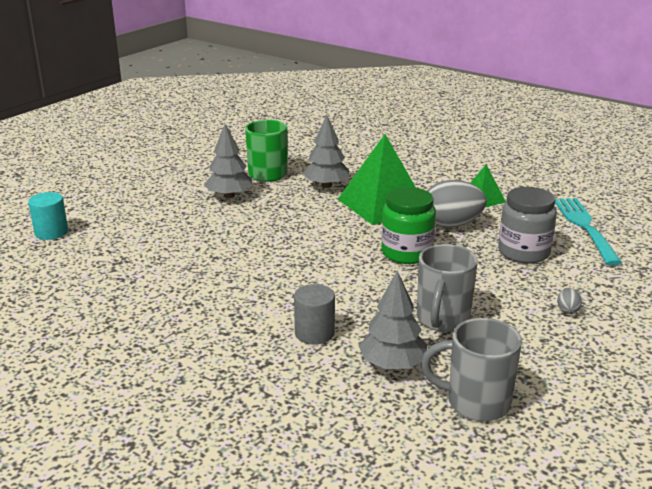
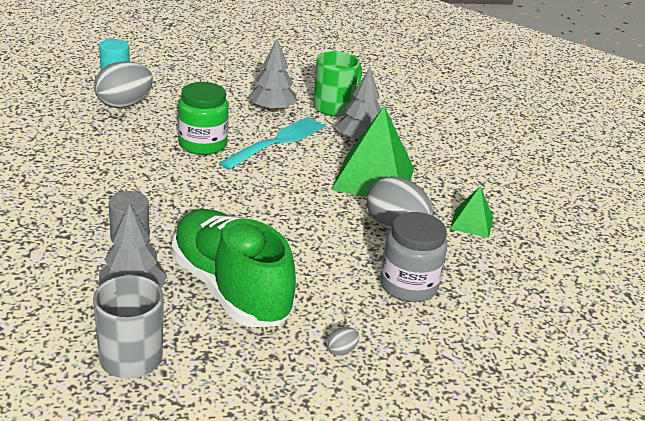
camera: 40 degrees right, 5 degrees up
green jar [381,187,436,264] -> green jar moved to [178,82,229,155]
grey mug [417,244,478,332] -> green shoe [171,209,296,327]
turquoise fork [555,198,622,265] -> turquoise fork moved to [220,117,326,170]
none -> grey egg [94,61,153,108]

